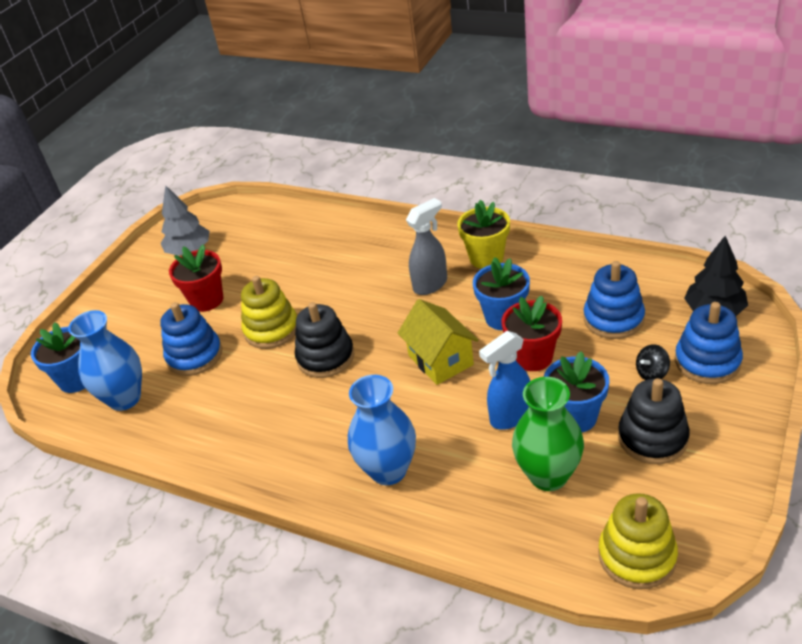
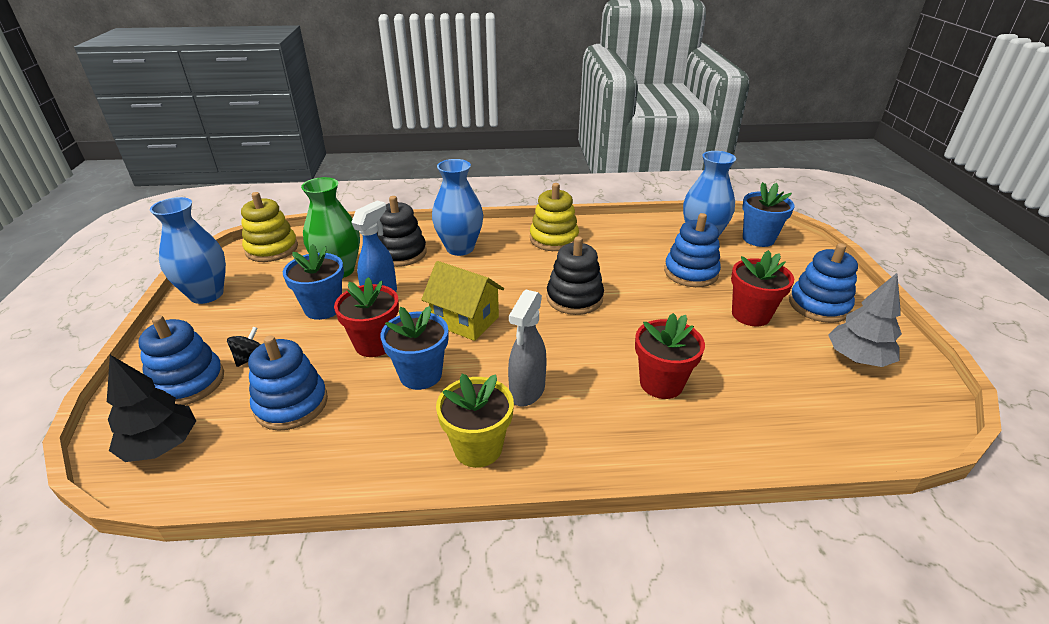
camera: 145 degrees right, 5 degrees down
yellow stacking toy [241,276,297,349] -> yellow stacking toy moved to [530,183,579,251]
black stacking toy [618,378,690,464] -> black stacking toy moved to [377,196,427,267]
none -> blue vase [150,197,226,304]
none -> red flower pot [635,313,705,399]
none -> blue stacking toy [789,243,858,323]

